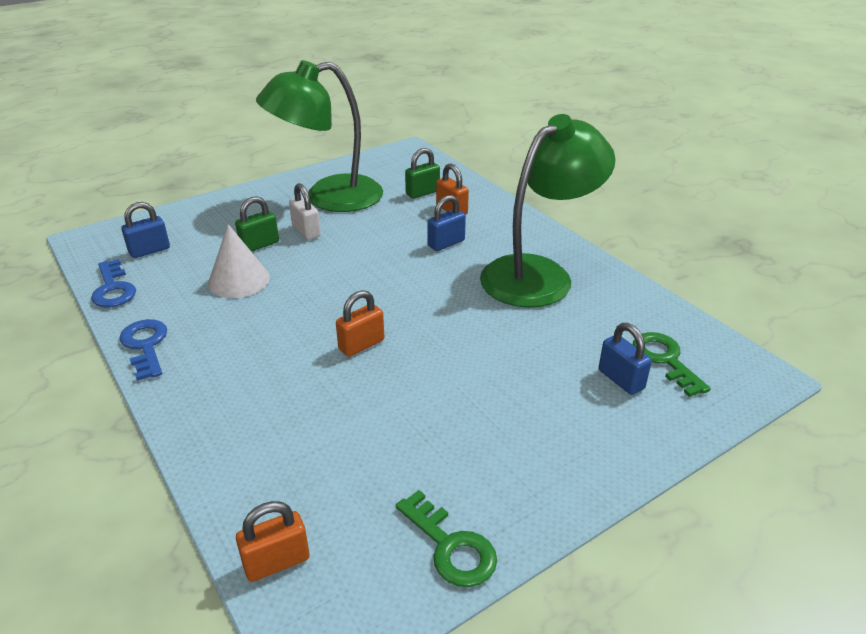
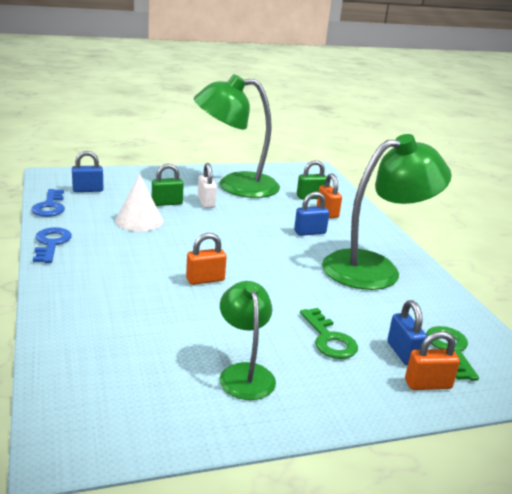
camera: 15 degrees right, 10 degrees down
orange padlock [236,501,309,582] -> orange padlock moved to [405,331,460,390]
green key [396,490,497,587] -> green key moved to [300,308,358,359]
none -> green lamp [220,281,276,400]

